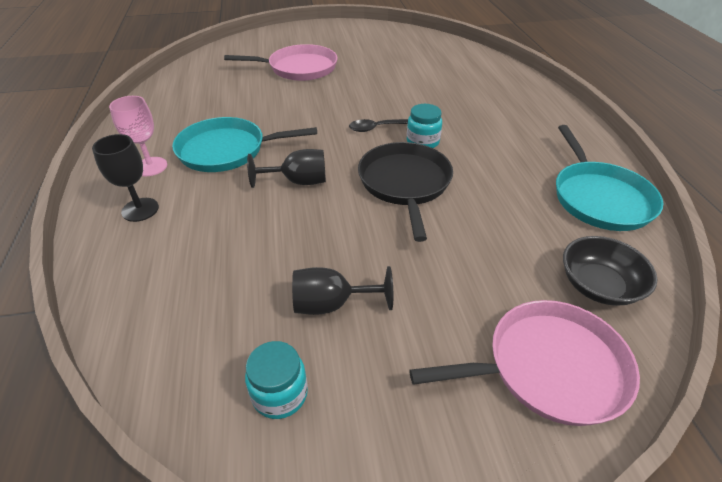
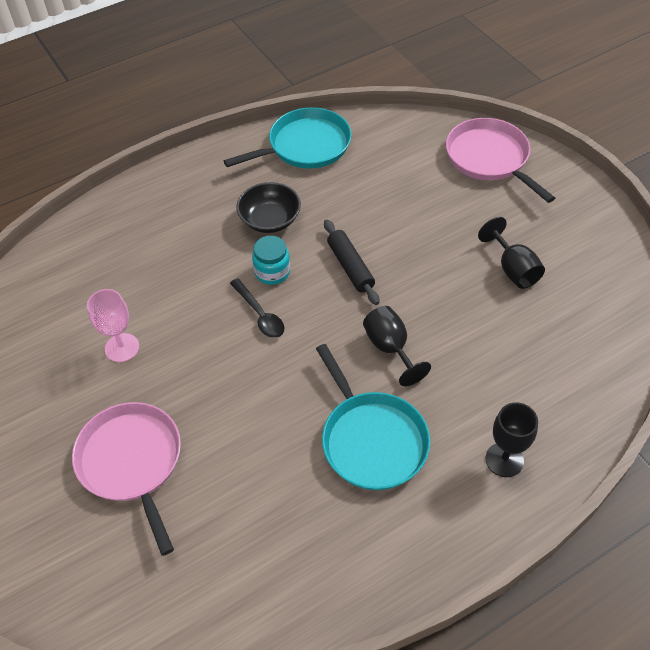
camera: 110 degrees left, 10 degrees up
pink goblet [109,96,167,176] -> pink goblet moved to [87,289,139,362]
turquoise jar [245,341,308,419] -> none
black pan [358,142,453,242] -> black rolling pin [324,220,379,305]
black bowl [563,236,658,306] -> black bowl moved to [237,182,301,233]

